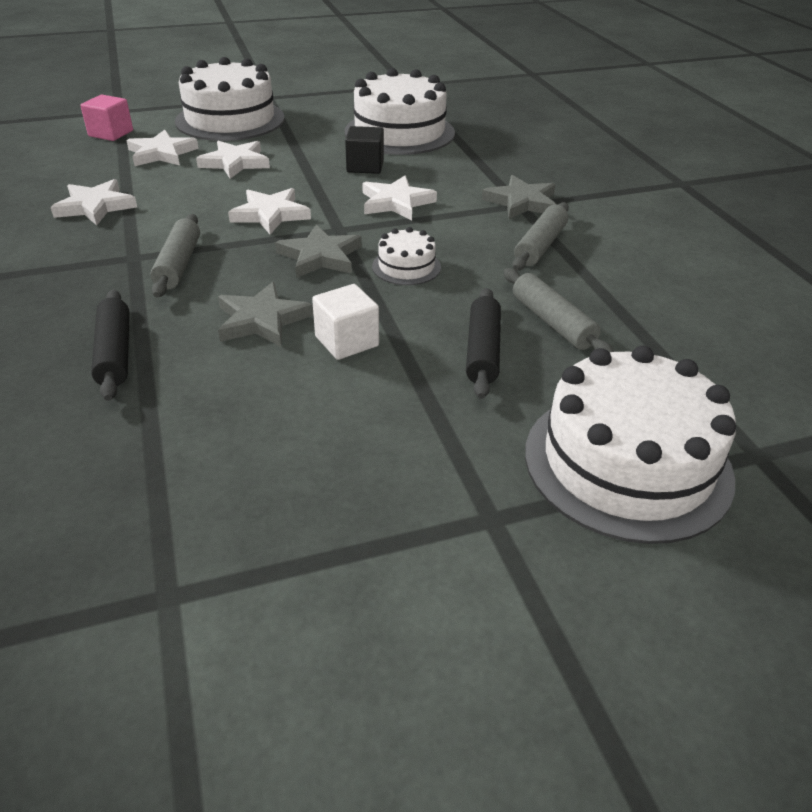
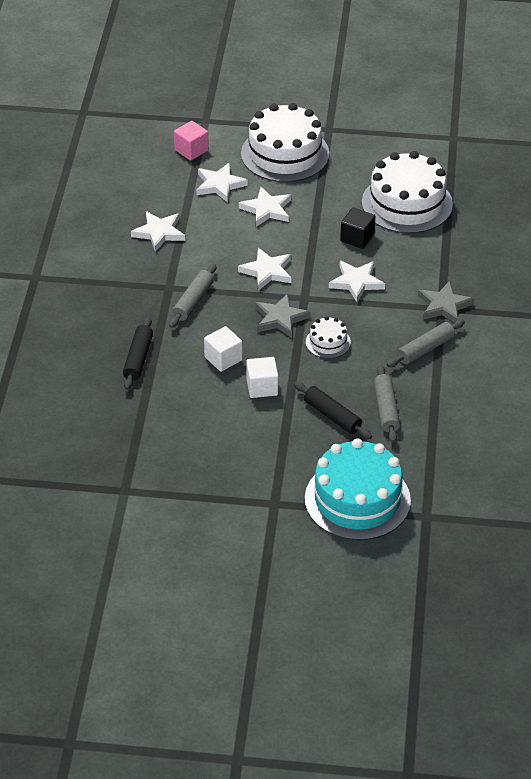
camera: 25 degrees right, 5 degrees up
grey star [218,282,314,347] -> white cube [204,326,243,372]
black rolling pin [466,288,501,399] -> black rolling pin turned 75 degrees counterclockwise [294,382,373,439]
white cake [525,346,736,544] -> turquoise cake [305,438,411,540]

